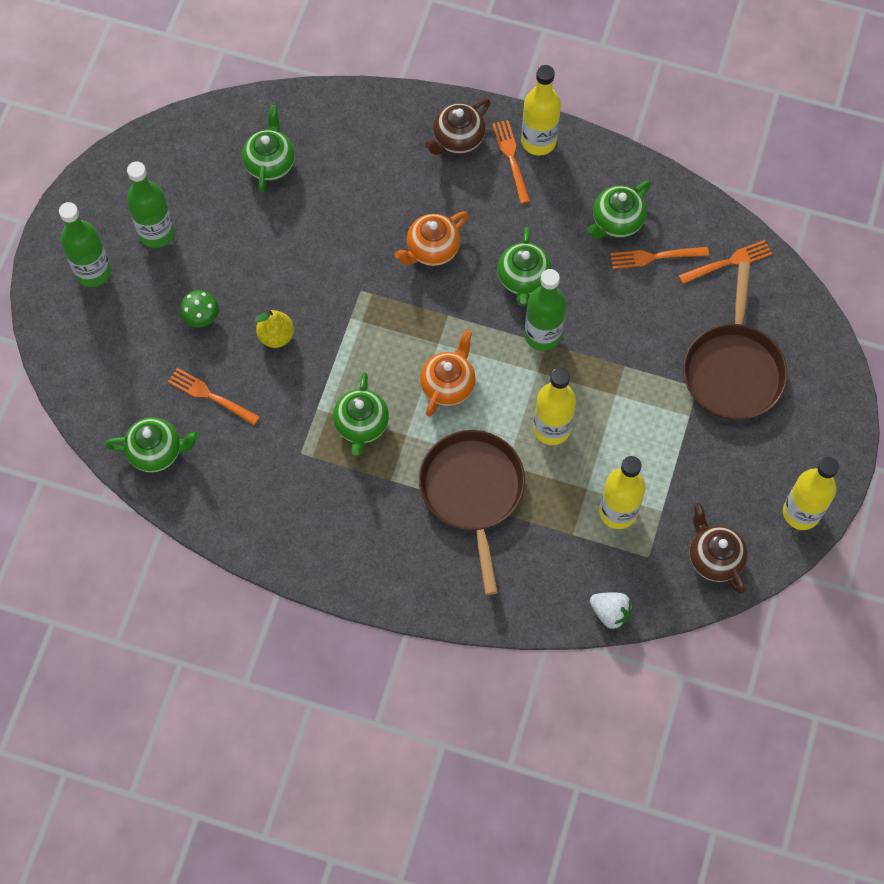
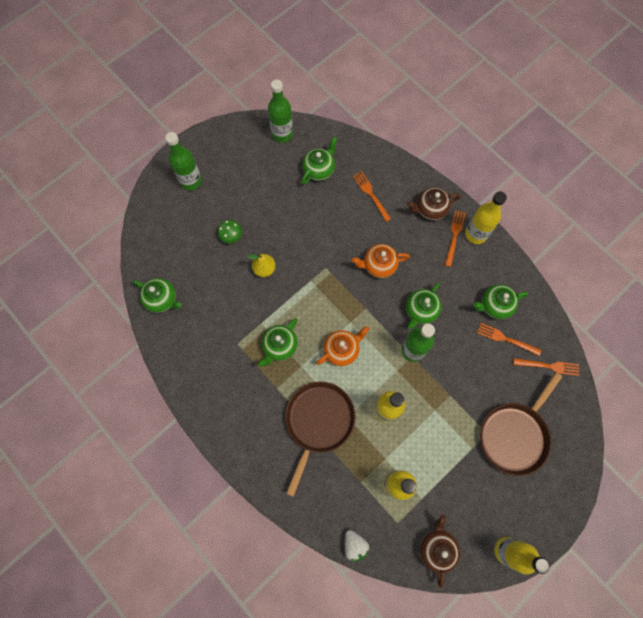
camera: 30 degrees right, 5 degrees up
green bottle [127,161,174,248] -> green bottle moved to [268,80,293,143]
orange fork [168,368,260,425] -> orange fork moved to [353,171,391,222]

